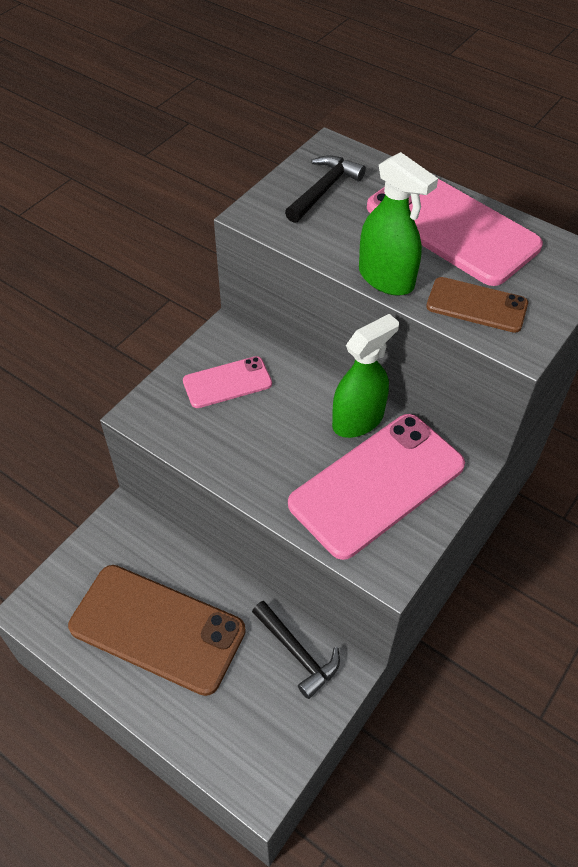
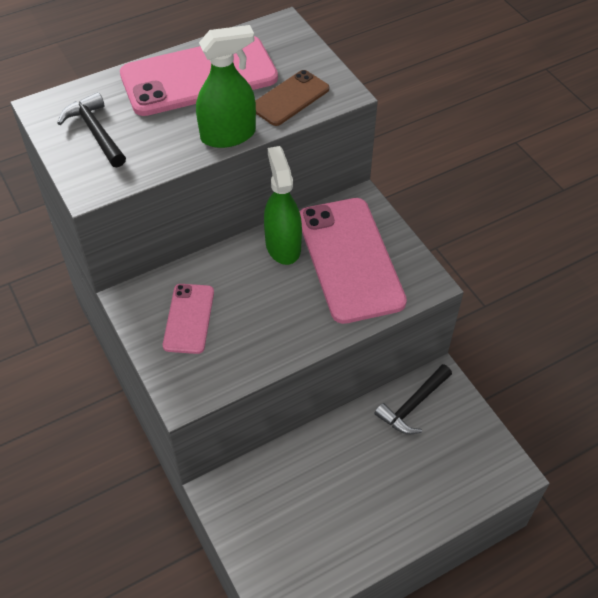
camera: 65 degrees left, 0 degrees up
brown phone [68,565,246,696] -> none
black hammer [252,601,340,699] -> black hammer turned 150 degrees clockwise [374,364,452,434]

